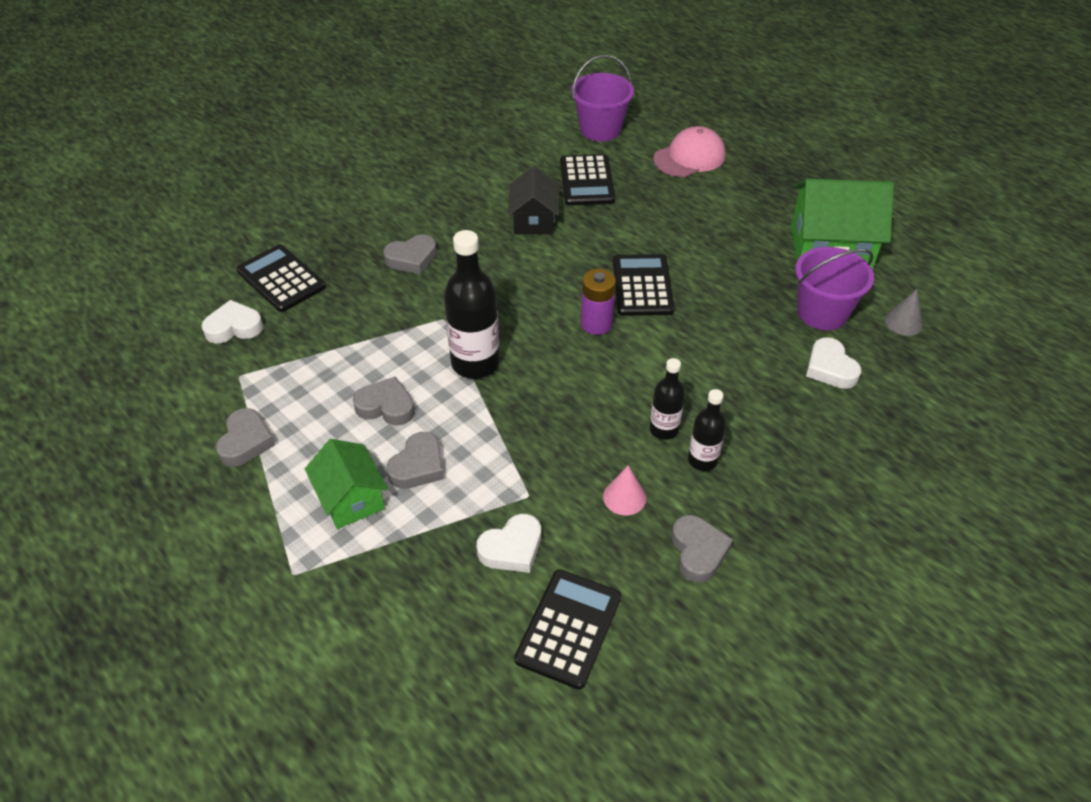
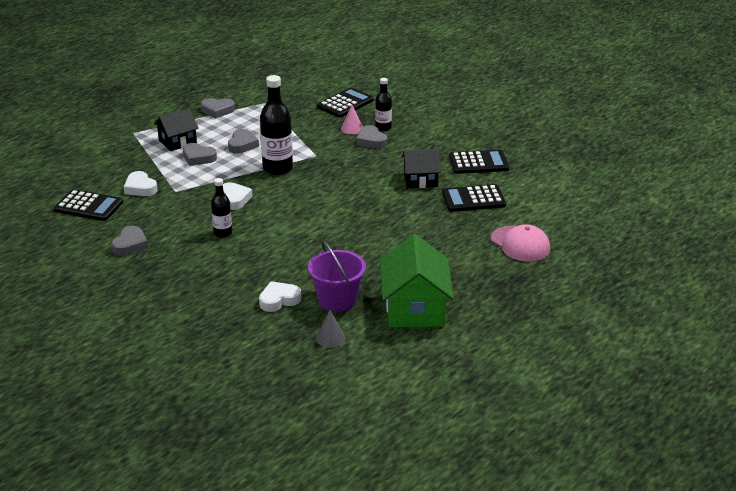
camera: 85 degrees right, 15 degrees down
white heart [201,300,263,343] -> white heart moved to [223,182,253,210]
green house [305,439,388,529] -> black house [154,108,199,151]
purple bucket [571,55,634,142] -> none
purple battery [581,269,616,335] -> none
pink cone [603,466,646,515] -> pink cone moved to [341,105,363,134]
black calculator [613,254,674,316] -> black calculator moved to [449,150,509,174]
grey heart [672,515,733,583] -> grey heart turned 60 degrees counterclockwise [111,226,148,256]
black bottle [688,389,726,471] -> black bottle moved to [375,78,392,131]

